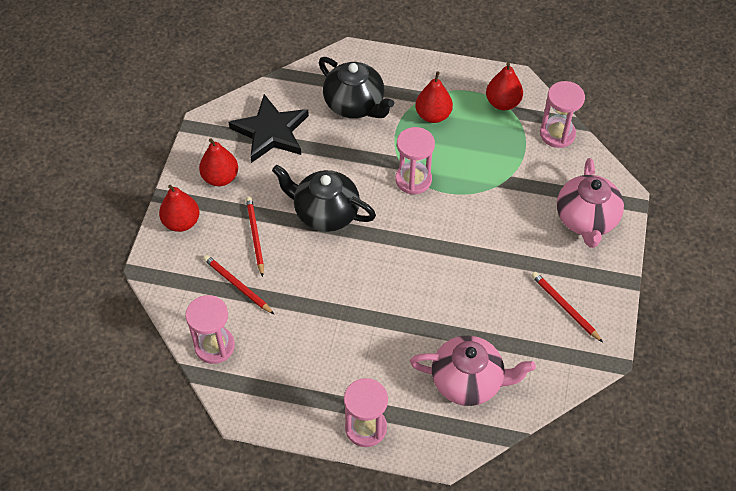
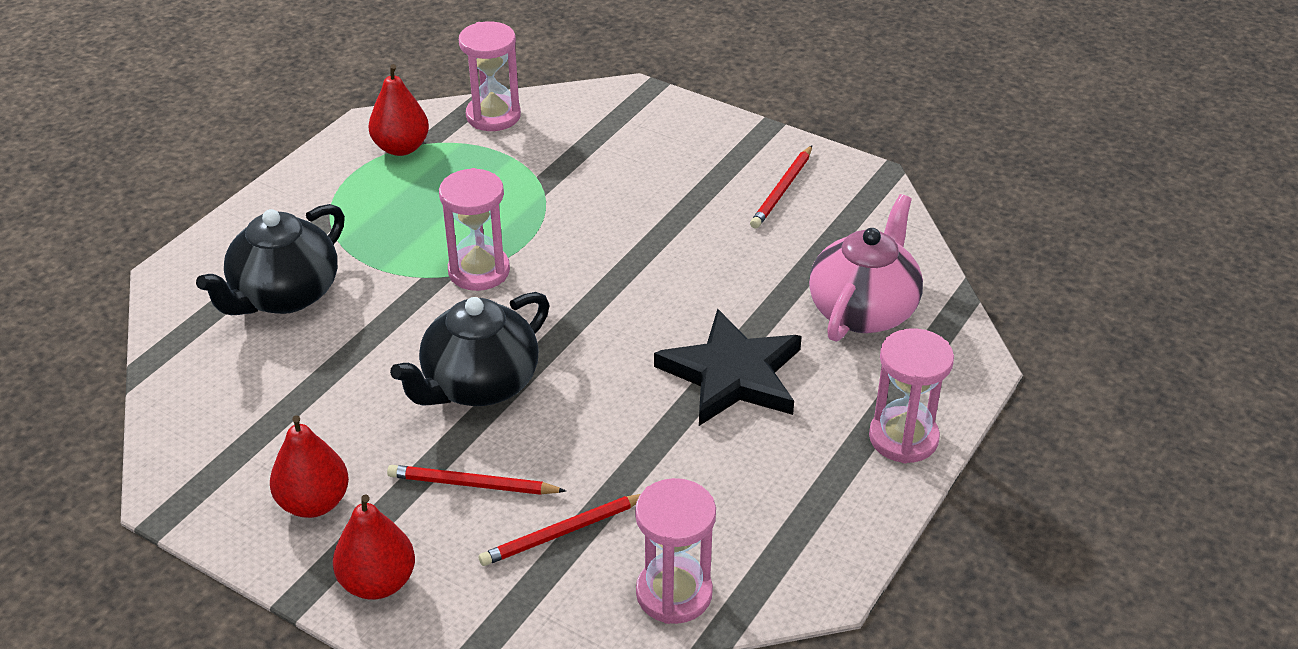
camera: 70 degrees left, 15 degrees down
black star [228,94,309,163] -> black star moved to [654,308,802,426]
black teapot [319,57,394,118] -> black teapot turned 150 degrees clockwise [196,204,345,315]
red pear [415,71,453,123] -> none
red pencil [531,272,603,342] -> red pencil turned 45 degrees counterclockwise [750,145,812,229]
pink teapot [557,158,624,248] -> none

